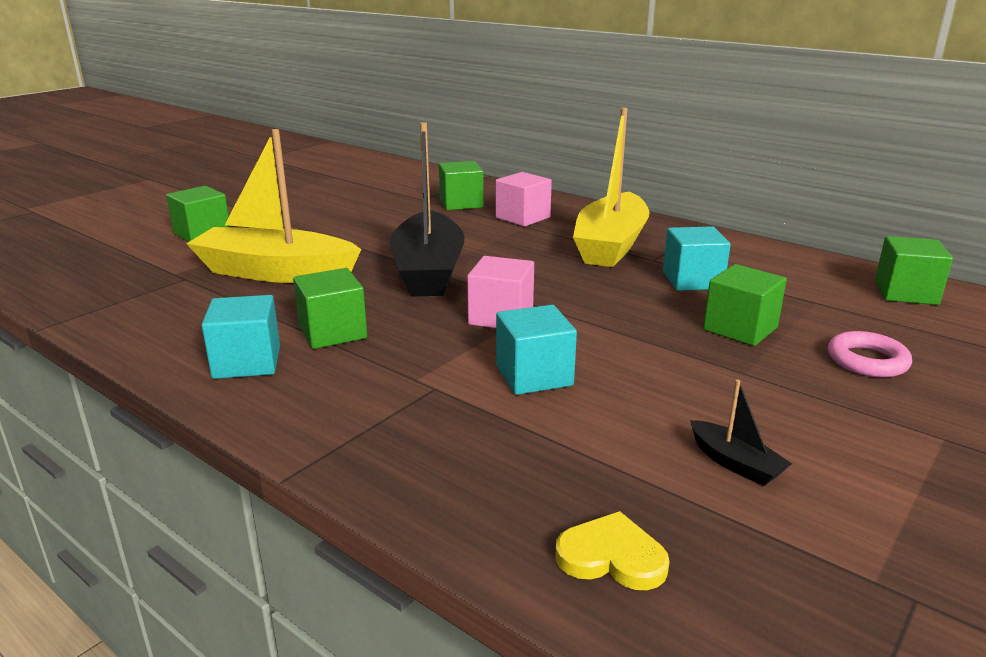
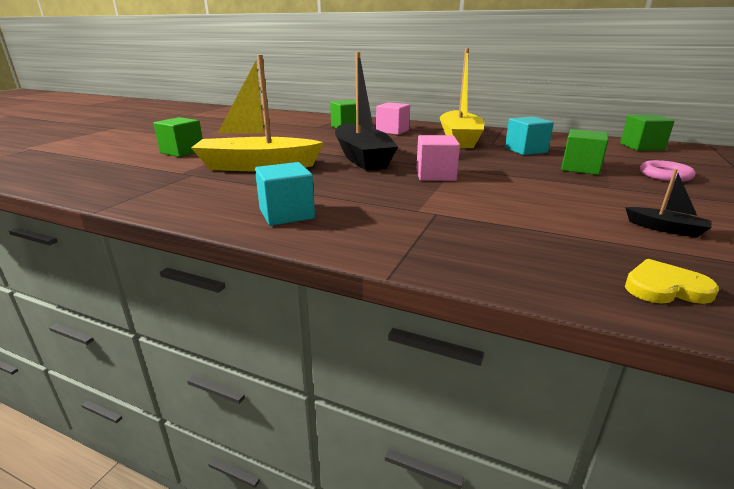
camera: 15 degrees left, 0 degrees up
green cube [293,268,367,349] -> none
turquoise cube [496,305,577,395] -> none

